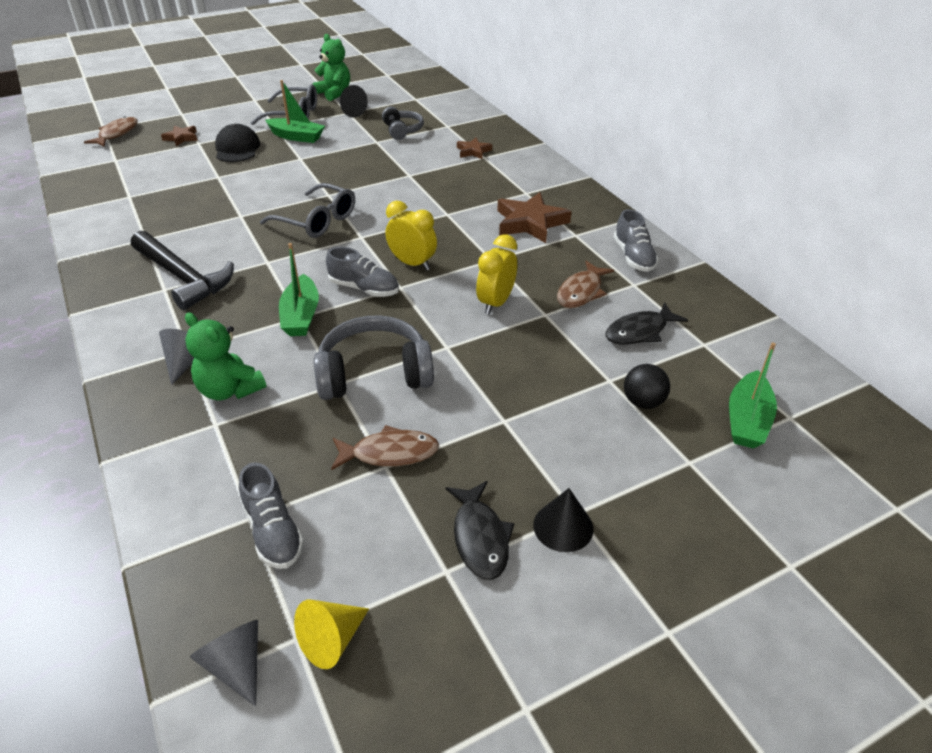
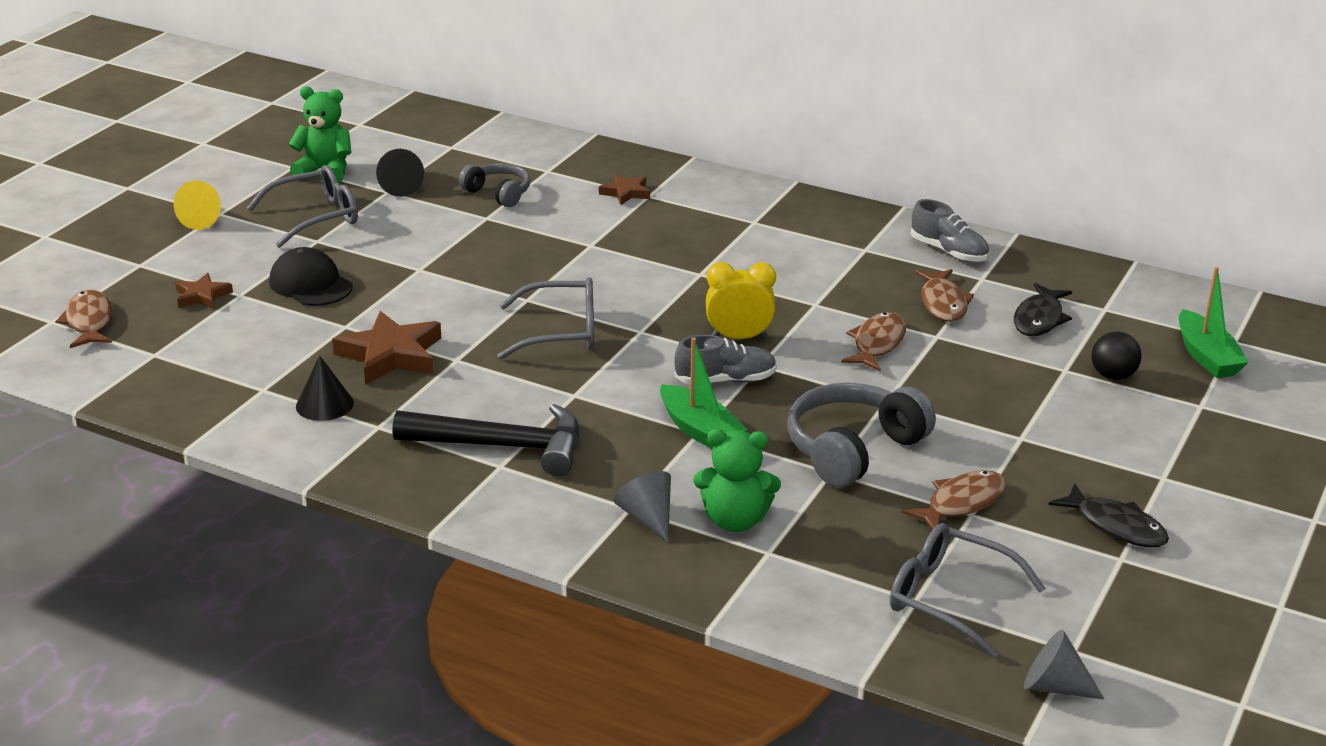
camera: 35 degrees left, 10 degrees down
grey shoe [239,462,304,569] -> grey glasses [890,523,1046,658]
green boat [265,80,325,143] -> none
yellow cone [294,600,369,669] -> yellow cone moved to [174,180,221,230]
yellow clock [476,234,517,314] -> brown fish [841,312,906,372]
brown star [497,192,572,243] -> brown star moved to [332,311,441,385]
black cone [533,488,594,552] -> black cone moved to [296,355,354,421]

